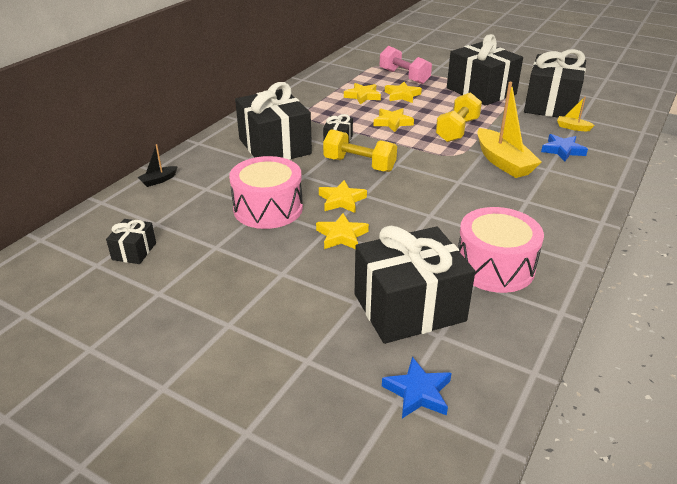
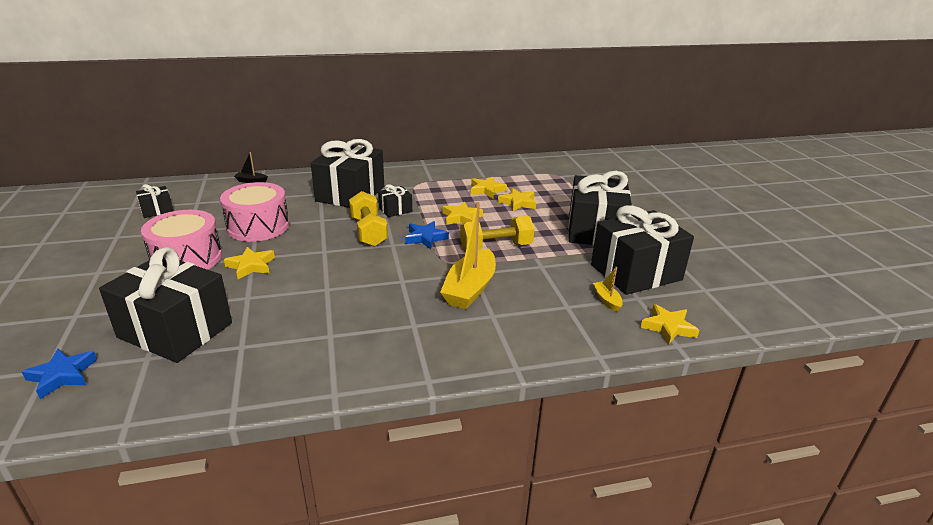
camera: 45 degrees right, 5 degrees down
yellow star [319,180,367,213] -> yellow star moved to [641,304,699,345]
pink dumbbell [380,46,432,84] -> none
pink drum [458,207,544,293] -> pink drum moved to [141,210,222,270]
blue star [541,134,588,161] -> blue star moved to [405,221,449,249]

